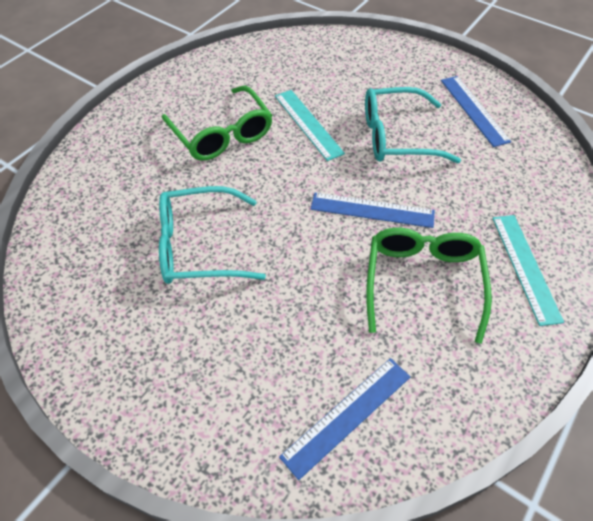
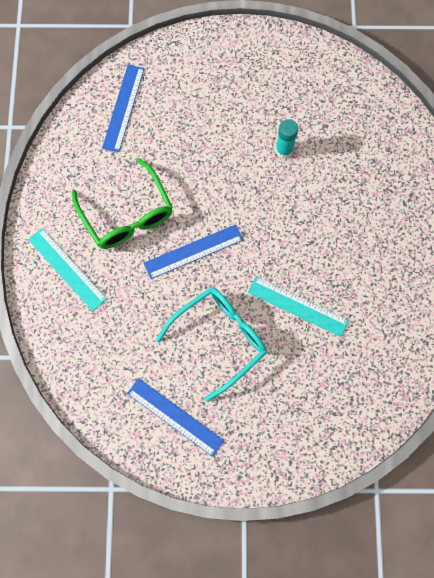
camera: 145 degrees right, 20 degrees up
turquoise glasses [159,186,266,284] -> turquoise glue stick [276,119,298,158]
green glasses [162,86,273,161] -> none

